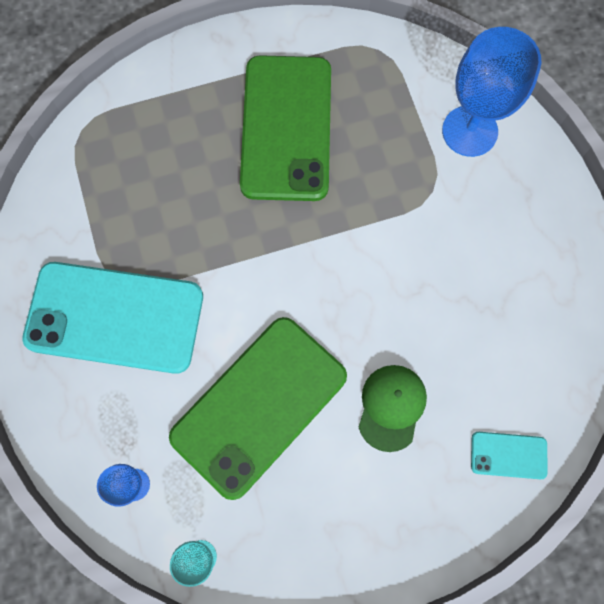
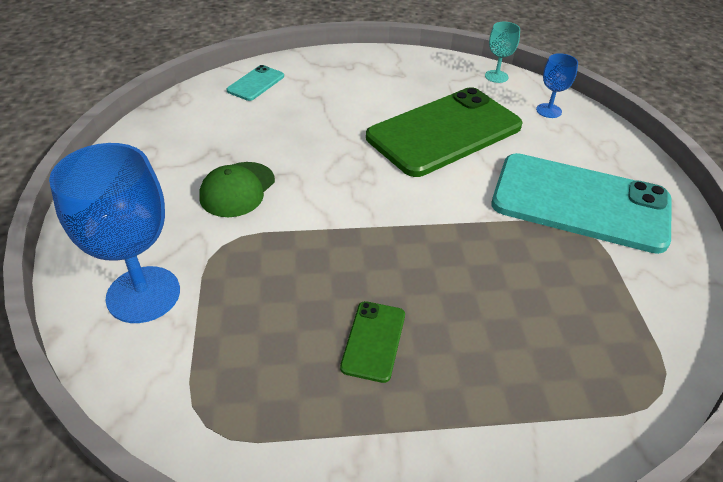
camera: 170 degrees left, 30 degrees down
green phone [240,55,331,201] -> green phone [340,301,405,383], size x0.42
green cap [359,365,427,452] -> green cap moved to [199,162,275,217]
turquoise phone [471,432,547,479] -> turquoise phone turned 75 degrees counterclockwise [226,65,284,101]

